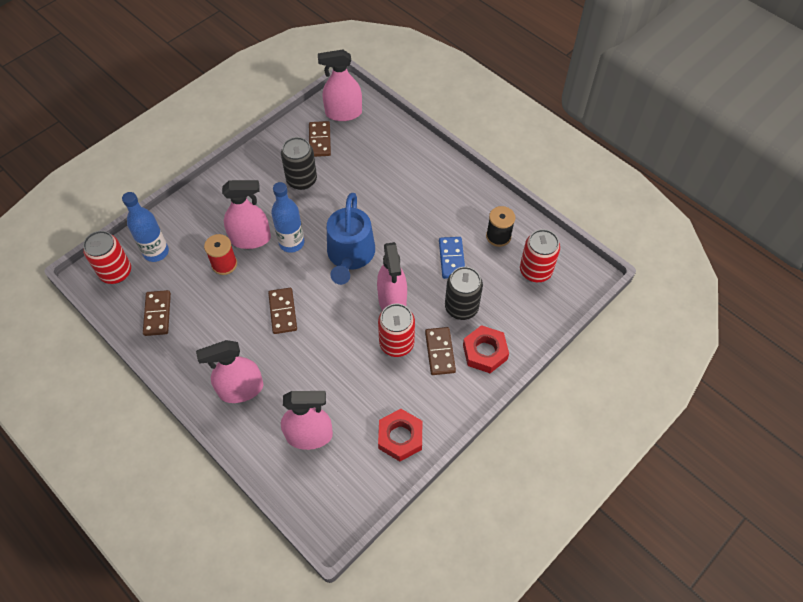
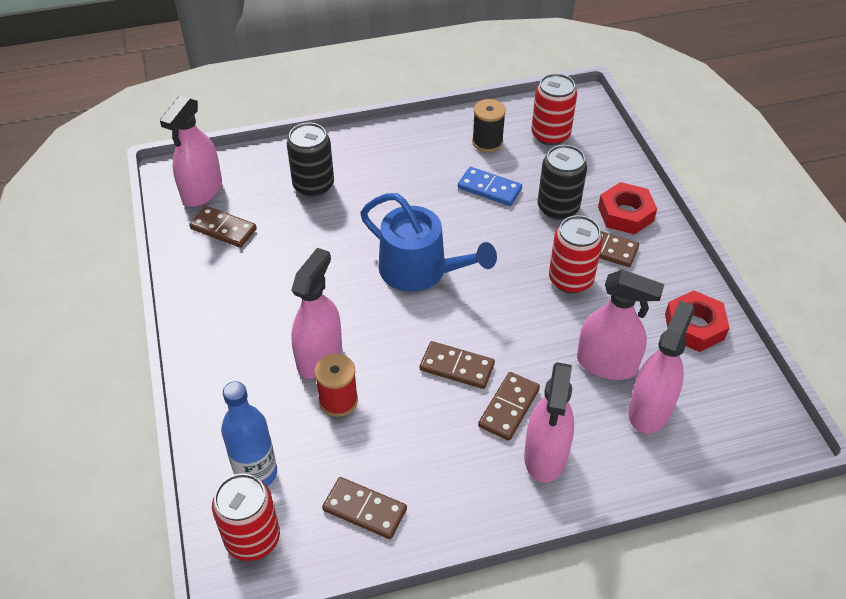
camera: 60 degrees left, 10 degrees down
blue bottle [271,182,304,253] -> none
black can [281,137,317,190] -> black can moved to [287,123,334,197]
pink spray bottle [377,242,407,311] -> pink spray bottle moved to [577,270,664,380]
none -> brown domino [478,372,540,441]

